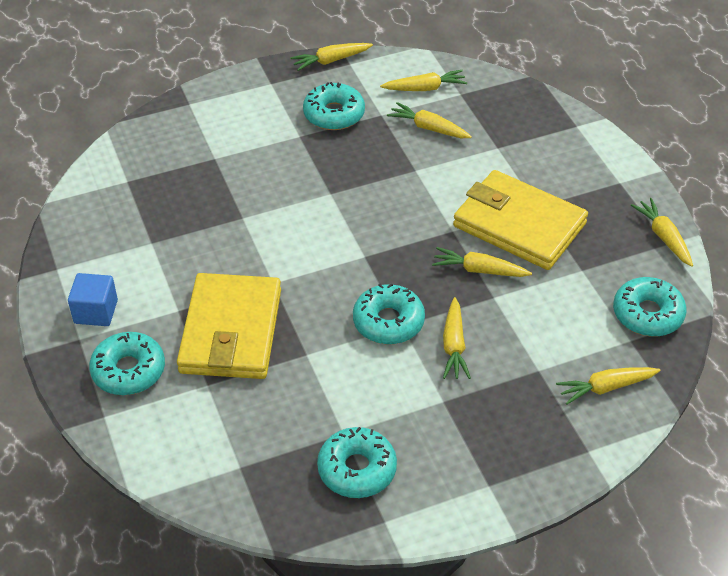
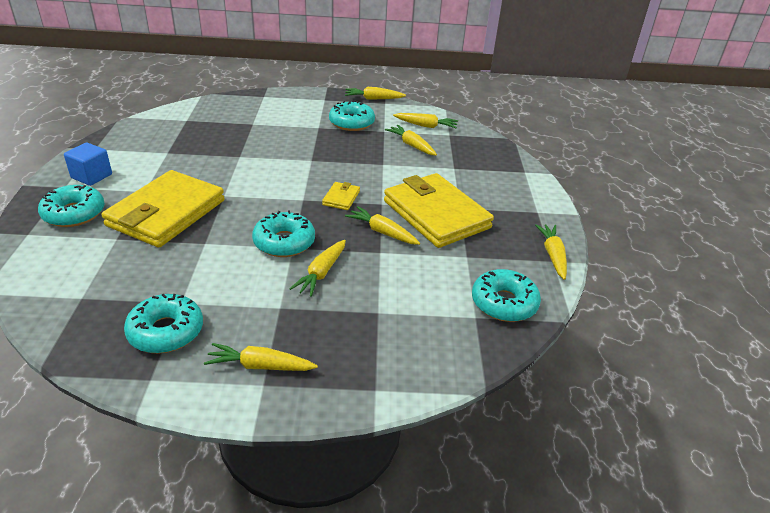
camera: 20 degrees right, 10 degrees down
yellow carrot [556,367,661,405] -> yellow carrot moved to [204,343,318,371]
none -> yellow wallet [322,182,360,210]

